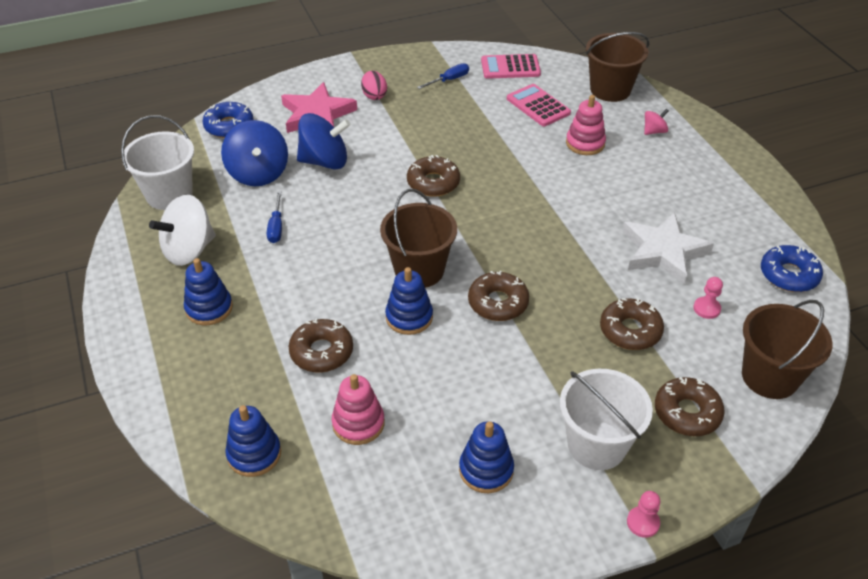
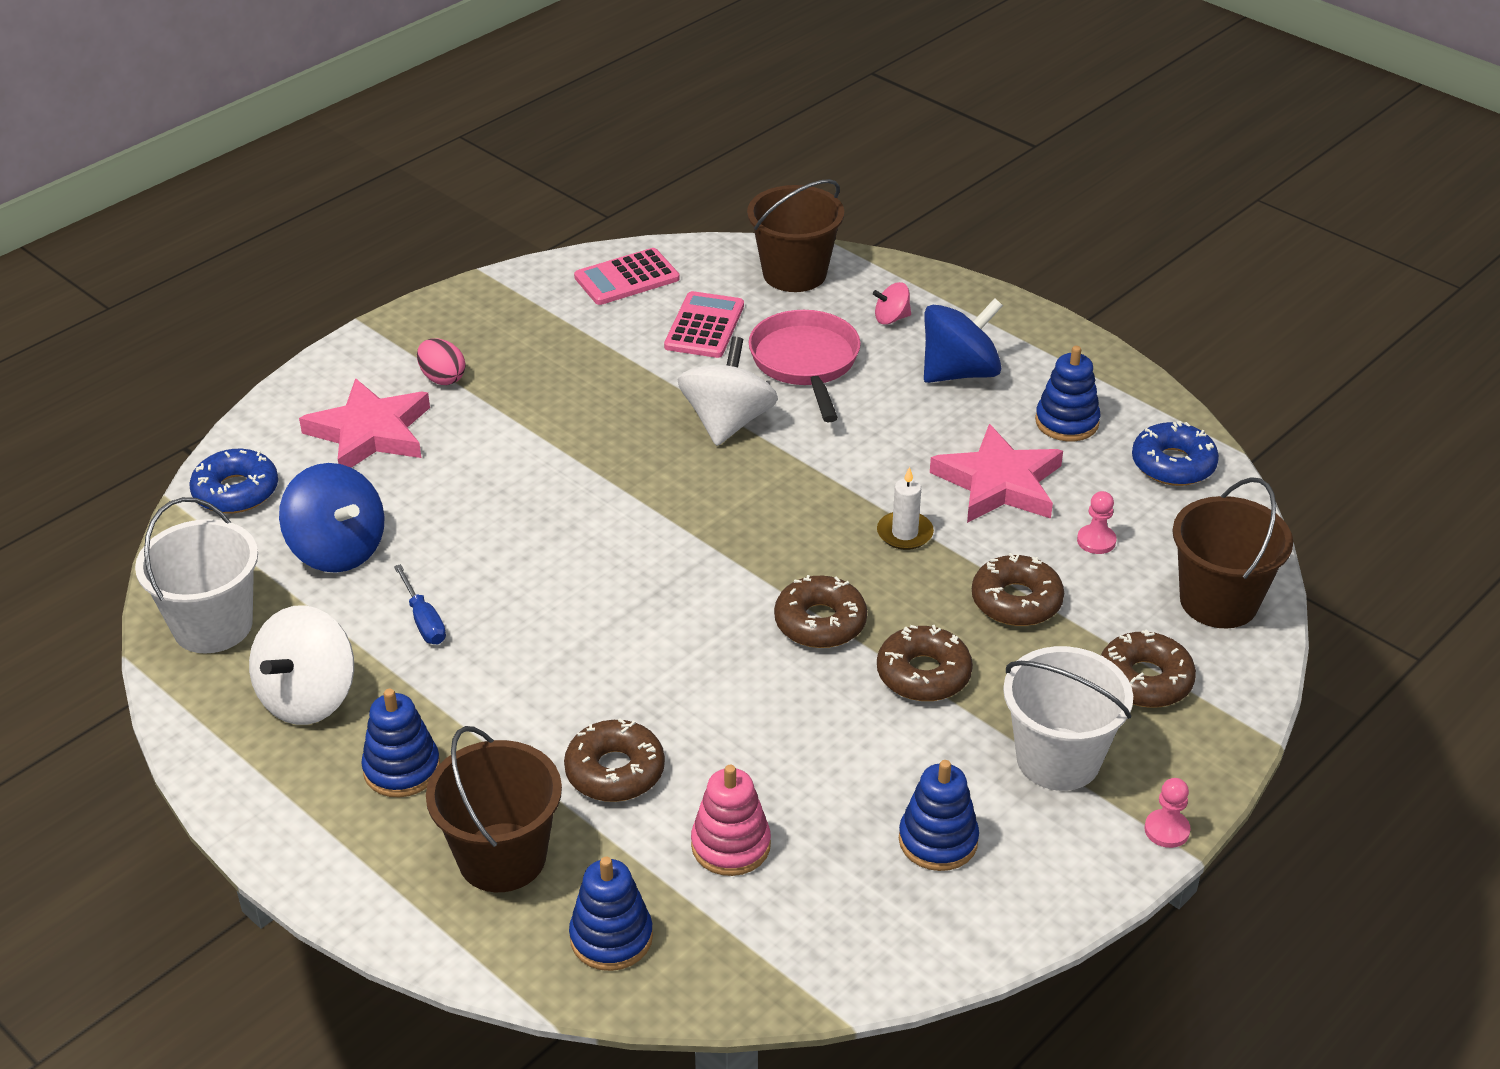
camera: 25 degrees left, 5 degrees down
blue spinning top [297,113,350,169] -> blue spinning top moved to [924,298,1003,383]
brown bucket [380,189,457,288] -> brown bucket moved to [426,726,562,892]
blue stacking toy [385,267,433,335] -> blue stacking toy moved to [1035,346,1100,441]
brown donut [407,155,460,197] -> brown donut moved to [877,625,973,701]
blue screwdriver [417,63,469,89] -> none
pink calculator [507,84,571,126] -> pink calculator turned 75 degrees clockwise [664,291,744,358]
pink stacking toy [566,95,606,155] -> pink pan [749,310,861,422]
white star [622,212,714,285] -> pink star [930,424,1063,523]
pink spinning top [644,109,669,135] -> pink spinning top turned 135 degrees counterclockwise [873,282,911,325]
none -> white spinning top [677,337,778,446]
none -> white candle [877,466,934,550]

